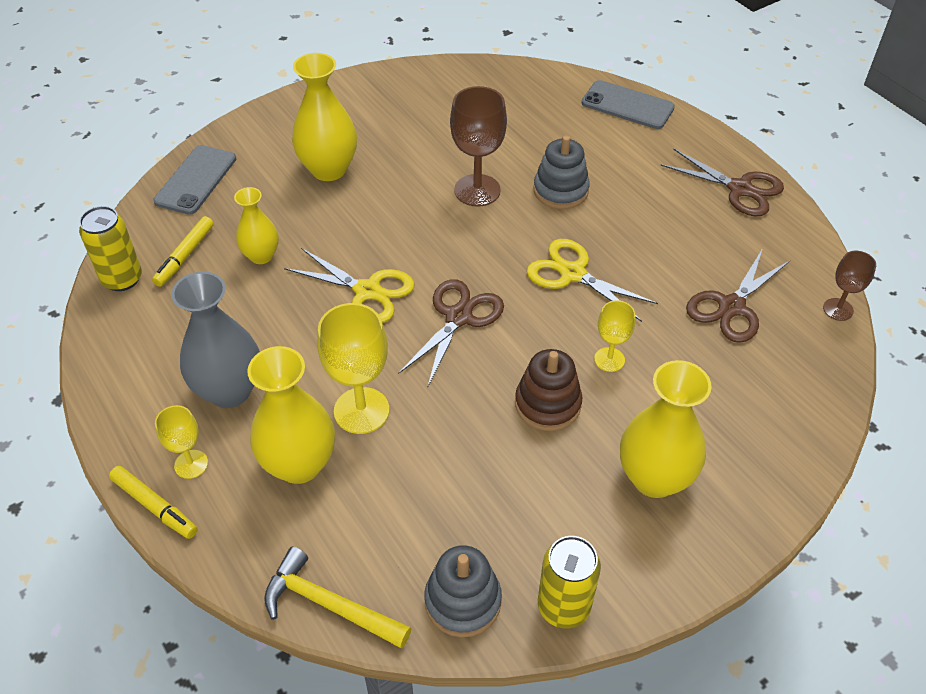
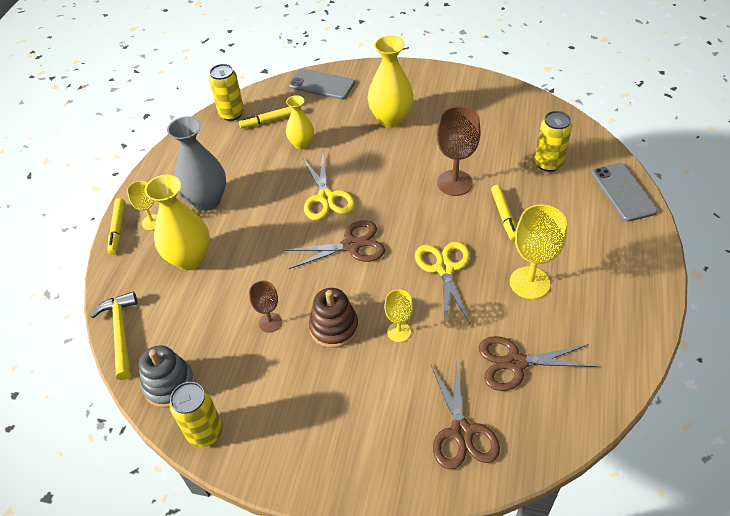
camera: 50 degrees right, 0 degrees up
grey phone [153,145,236,215] -> grey phone turned 45 degrees clockwise [289,68,355,100]
yellow goblet [317,303,389,434] -> yellow goblet moved to [510,204,567,299]
grey stacking toy [533,135,590,209] -> yellow marker [491,185,516,241]
yellow vase [620,360,712,498] -> none
brown scissors [660,148,784,216] -> brown scissors moved to [430,360,500,469]
brown goblet [823,251,876,321] -> brown goblet moved to [249,280,282,333]
none -> yellow can [534,111,572,172]

